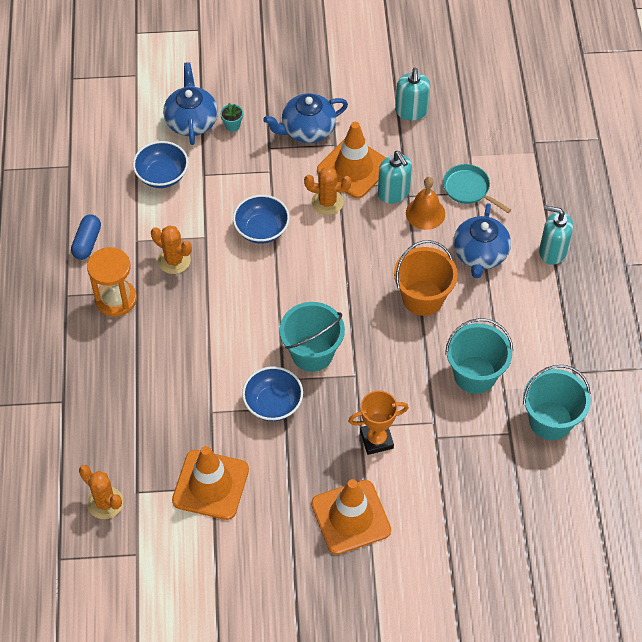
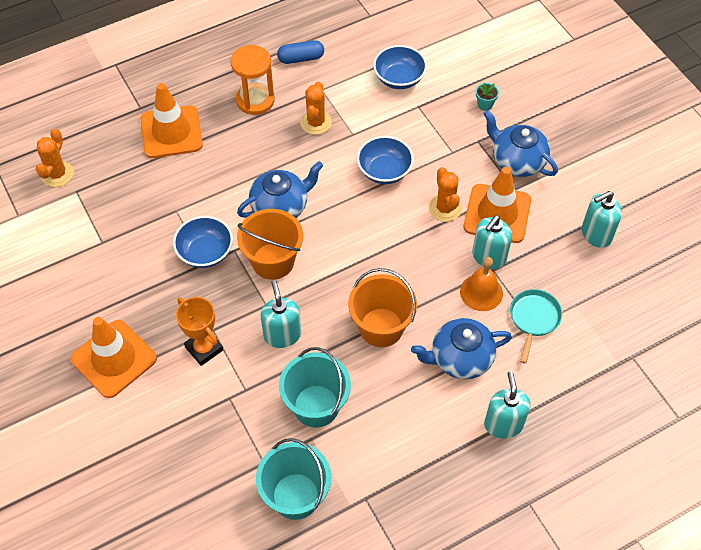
camera: 65 degrees right, 0 degrees up
blue teapot [163,62,218,145] -> blue teapot moved to [237,161,323,218]
orange traffic cone [172,446,249,520] -> orange traffic cone moved to [140,83,203,158]
turquoise bucket [280,302,345,372] -> orange bucket [237,209,303,280]
none -> turquoise soap dispenser [260,280,301,348]

